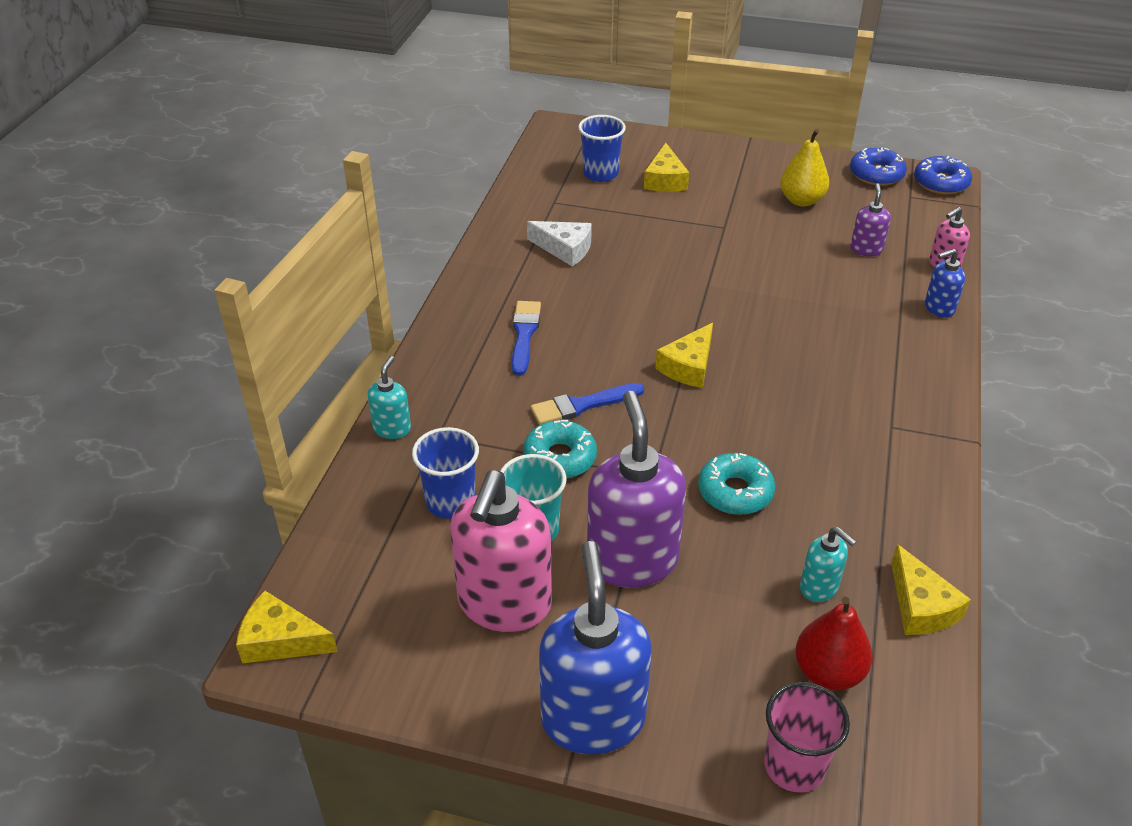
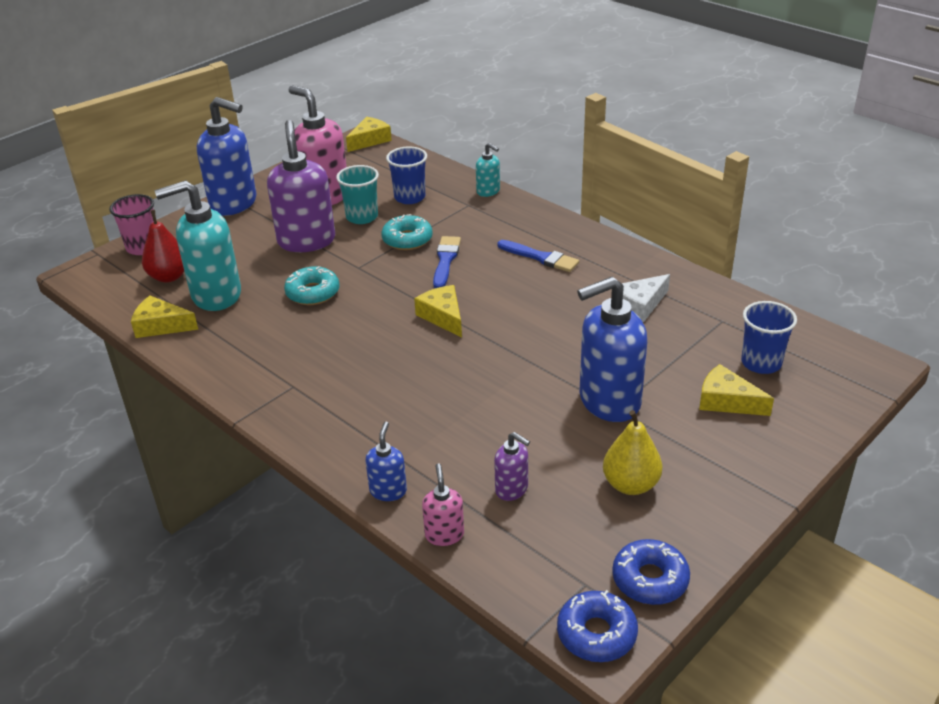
camera: 120 degrees right, 5 degrees down
purple soap dispenser [587,391,686,588] -> purple soap dispenser turned 120 degrees counterclockwise [267,120,335,252]
turquoise soap dispenser [800,527,857,602] -> turquoise soap dispenser [155,180,241,311], size x2.10
none -> blue soap dispenser [577,277,647,422]

